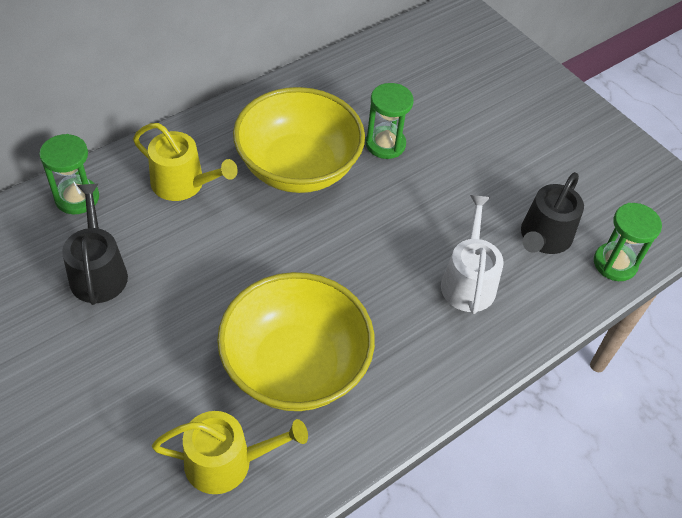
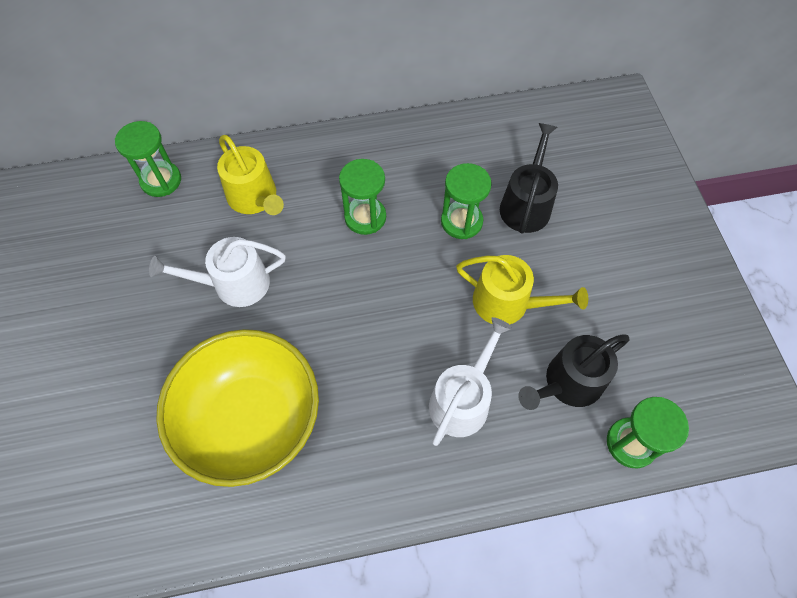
camera: 30 degrees right, 10 degrees up
black watering can [62,184,128,305] -> black watering can moved to [500,123,558,234]
yellow watering can [152,411,308,494] -> yellow watering can moved to [456,255,588,325]
yellow bowl [233,87,365,193] -> green hourglass [339,159,386,235]
none -> white watering can [149,237,286,307]

